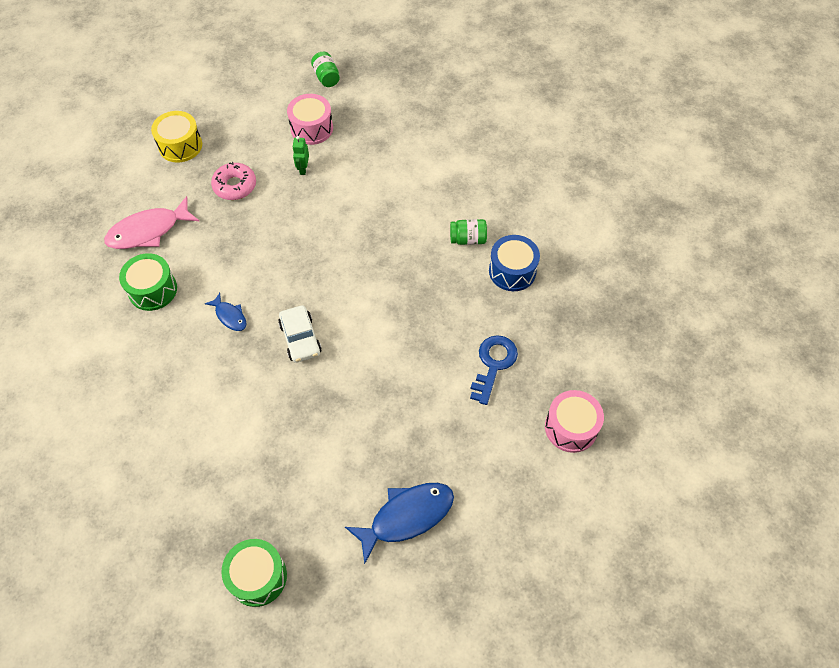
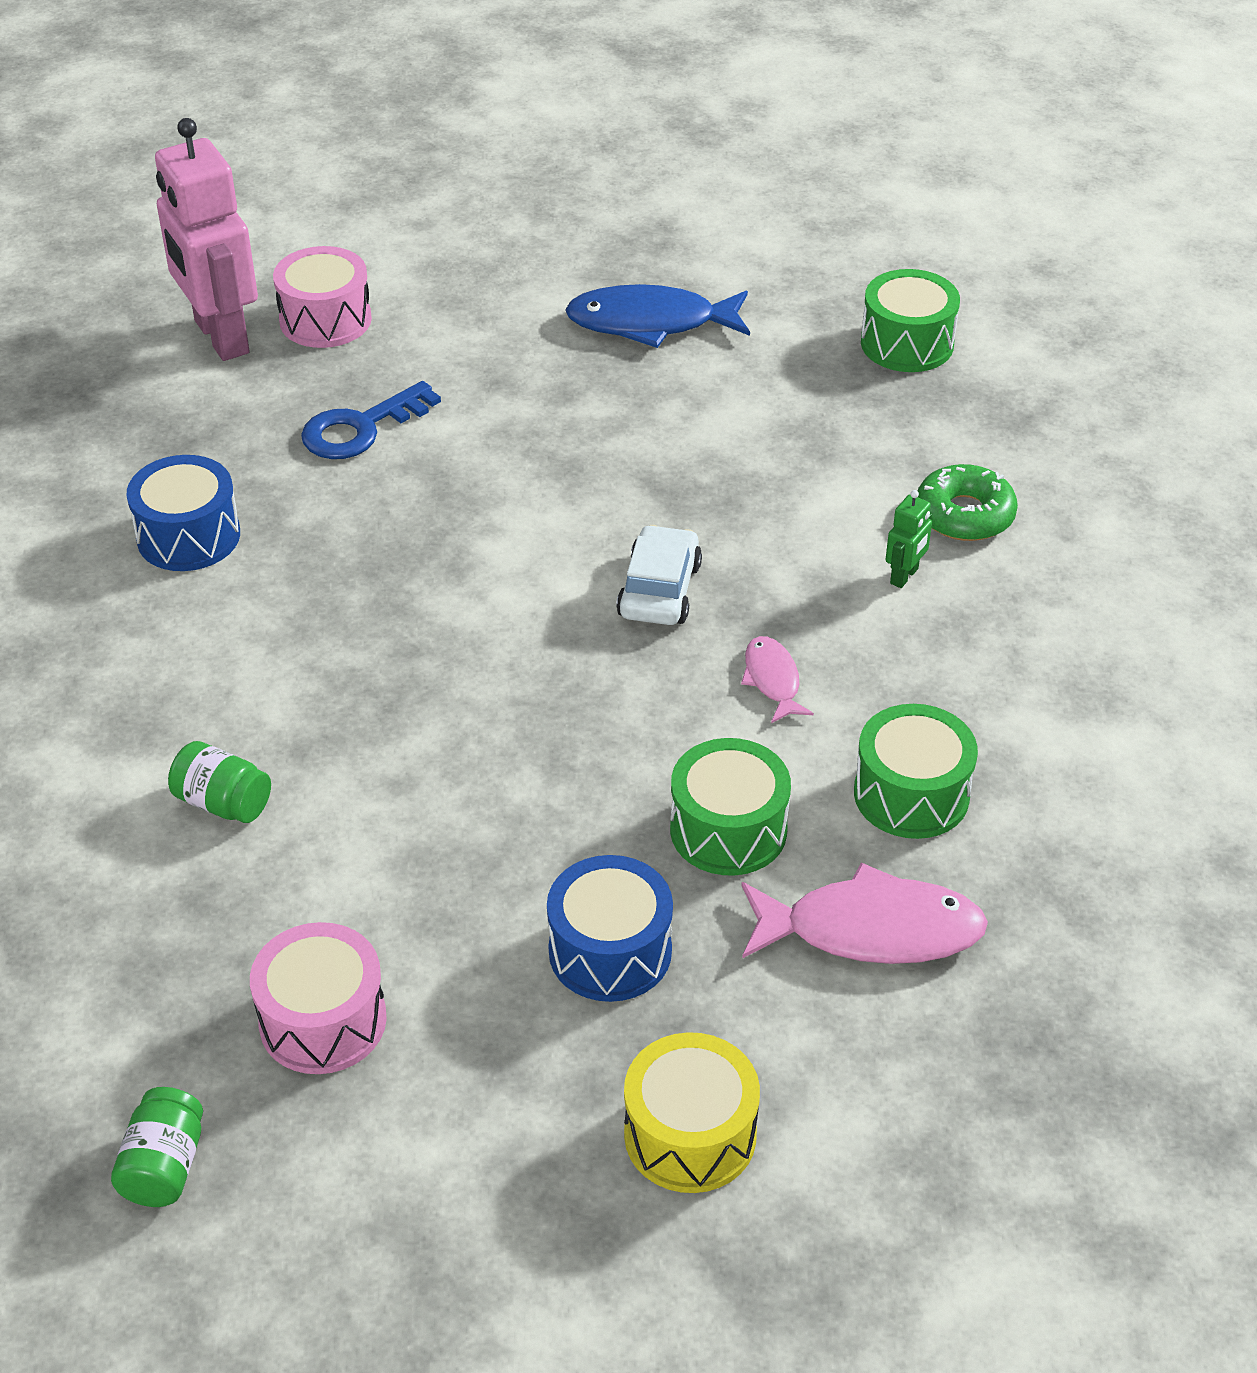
camera: 150 degrees left, 15 degrees down
blue fish [205,293,247,331] -> pink fish [741,636,814,723]
pink donut [211,162,256,200] -> blue drum [547,855,673,1002]
green robot [292,136,309,175] -> green robot moved to [885,490,932,588]
green jar [450,219,487,245] -> green jar moved to [168,741,271,823]
none -> pink robot [155,118,258,361]
none -> green drum [670,738,791,876]
none -> green donut [918,464,1018,541]

